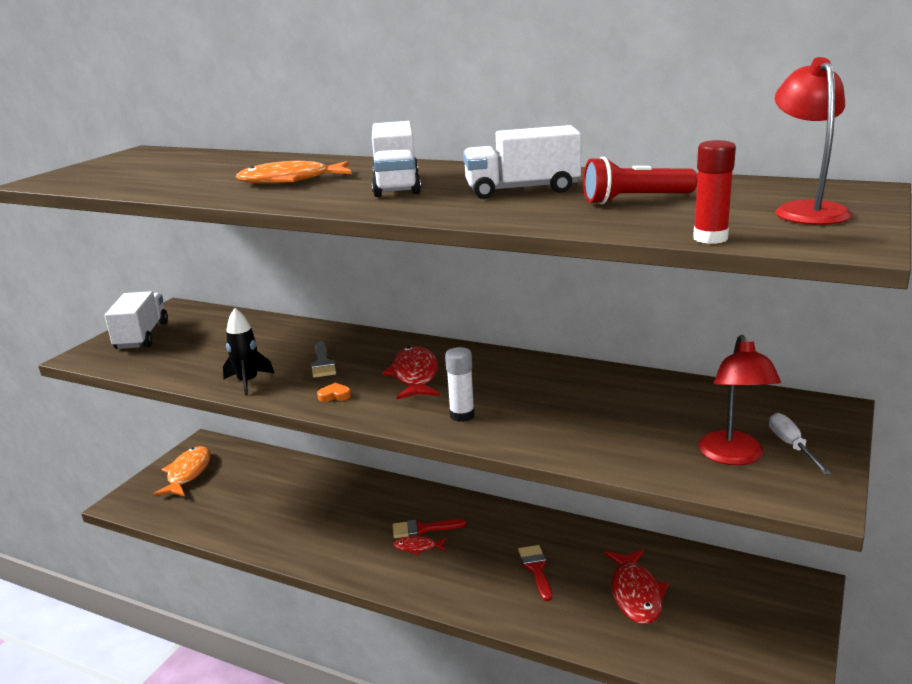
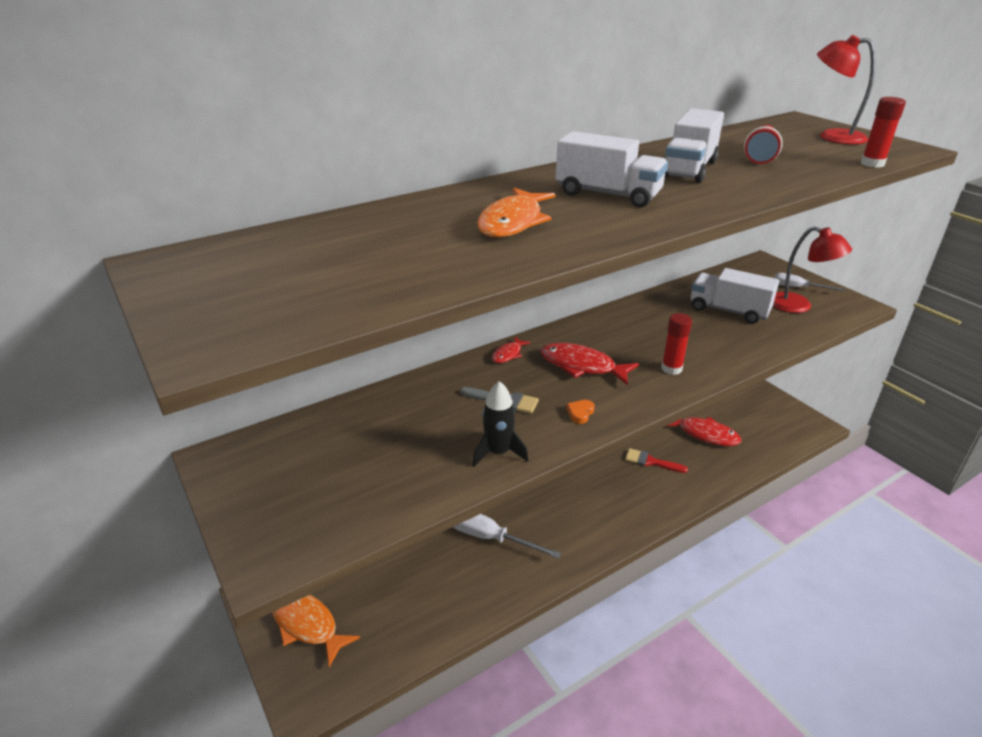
camera: 60 degrees left, 10 degrees up
white truck [105,291,168,349] -> white truck moved to [691,268,779,324]
red brush [392,519,466,538] -> none
red fish [393,536,447,555] -> red fish moved to [492,337,531,363]
white glue stick [445,347,475,422] -> red glue stick [661,313,692,375]
none -> white screwdriver [454,514,561,559]

